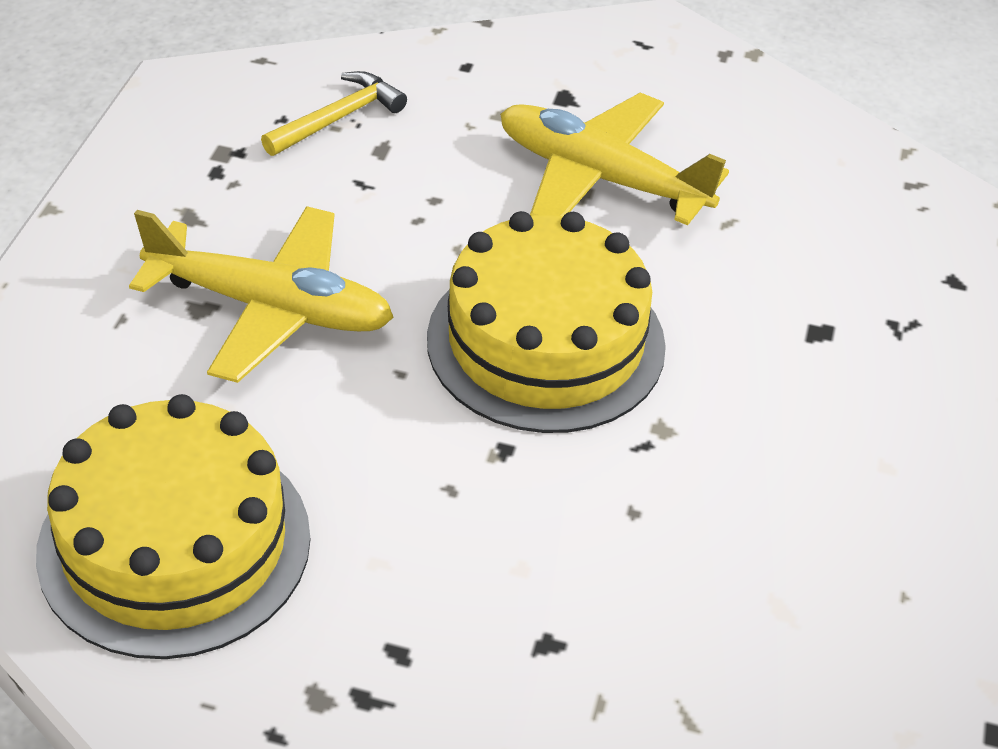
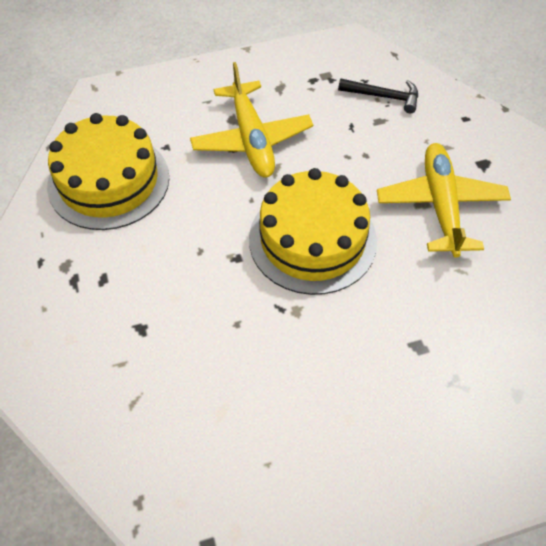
camera: 60 degrees right, 10 degrees up
yellow hammer [261,71,407,156] -> black hammer [338,79,418,113]

